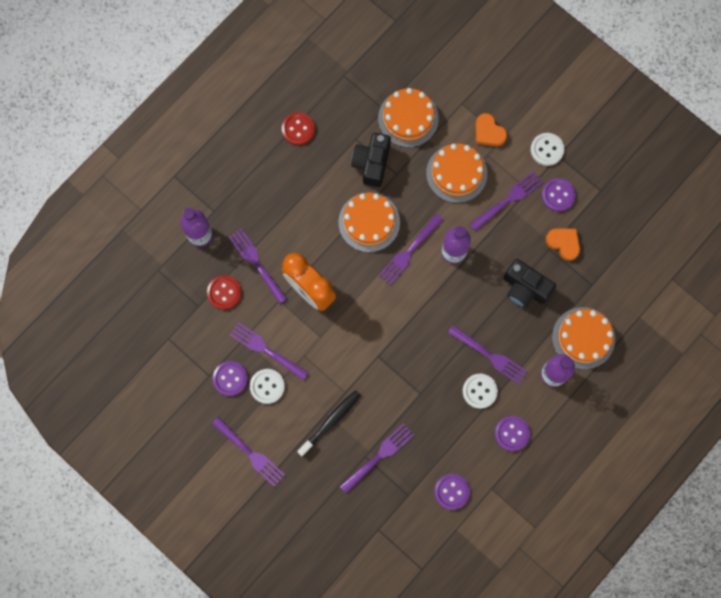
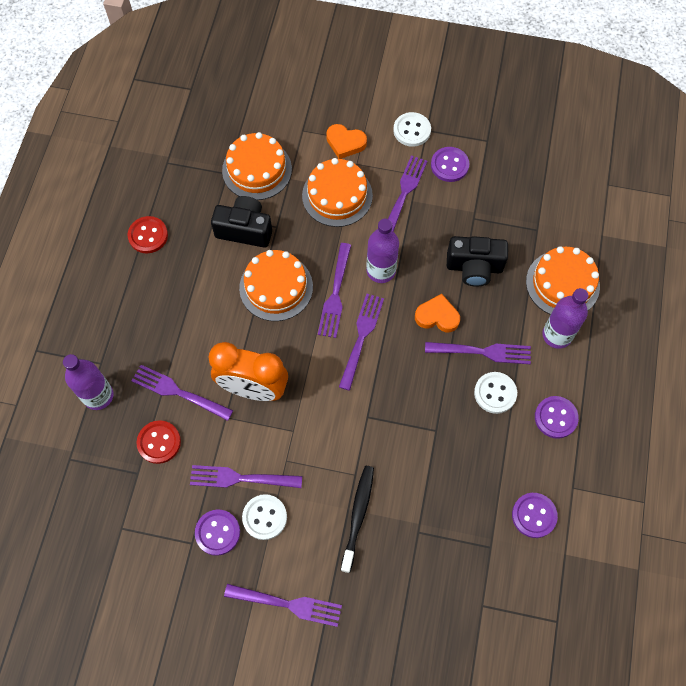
camera: 30 degrees left, 10 degrees down
purple fork [340,423,414,493] -> purple fork moved to [339,294,384,391]
black camera [351,133,391,187] -> black camera turned 120 degrees clockwise [211,196,272,248]
orange heart [546,228,580,261] -> orange heart moved to [415,294,460,332]

